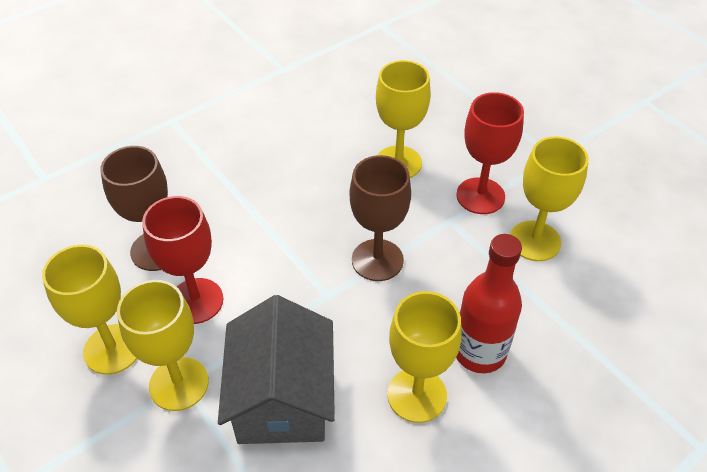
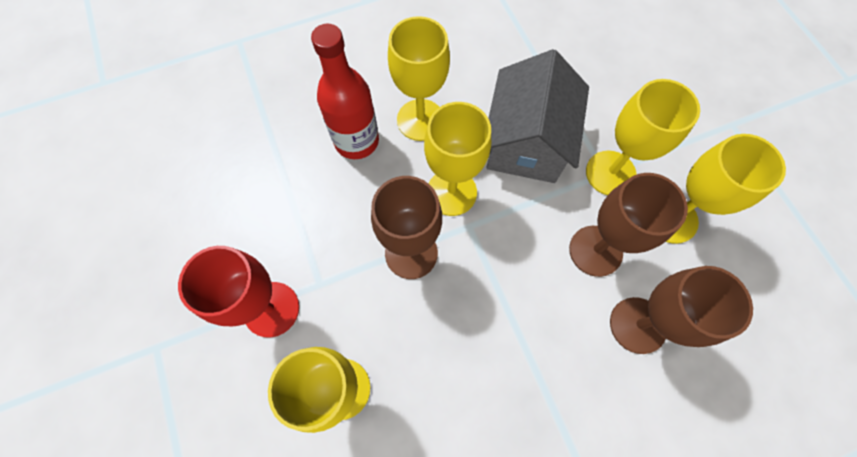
camera: 165 degrees left, 20 degrees up
red goblet [142,196,223,324] -> brown goblet [569,173,688,277]
yellow goblet [510,137,589,261] -> yellow goblet moved to [424,102,491,216]

